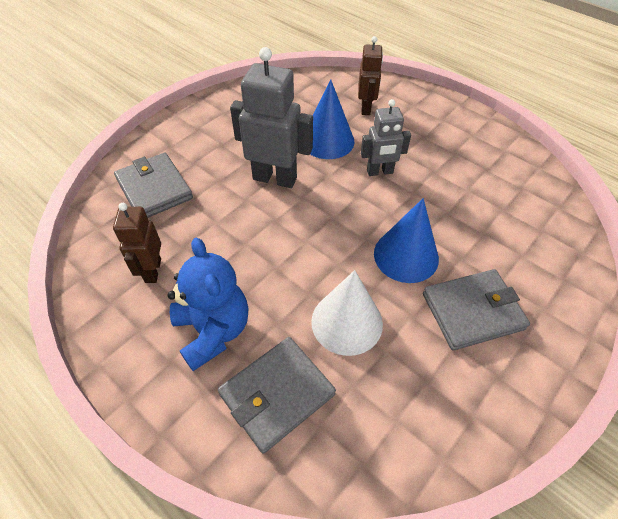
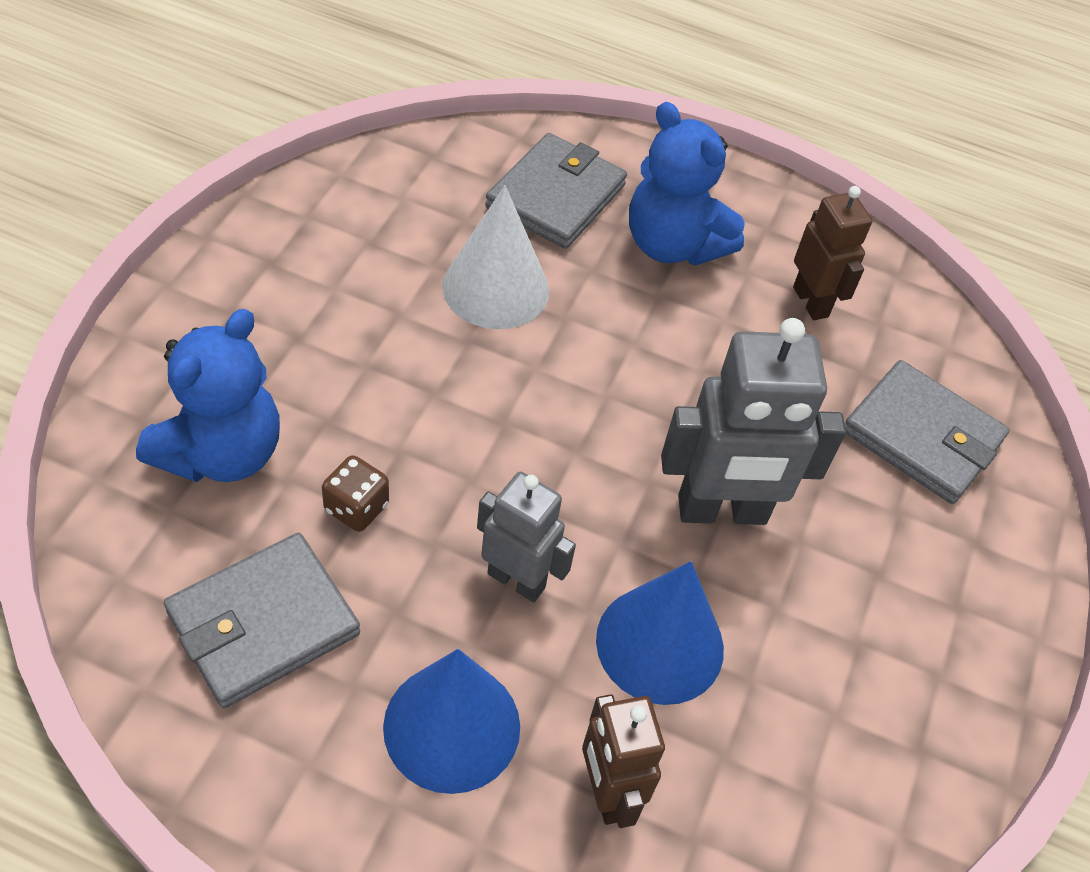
camera: 155 degrees right, 0 degrees up
grey robot [361,99,411,176] -> grey robot turned 60 degrees clockwise [477,472,576,602]
blue cone [374,198,439,283] -> blue cone moved to [383,649,520,794]
grey wallet [423,269,530,351] -> grey wallet moved to [164,533,360,708]
none -> blue teddy bear [136,309,280,482]
none -> brown dice [322,455,389,532]

